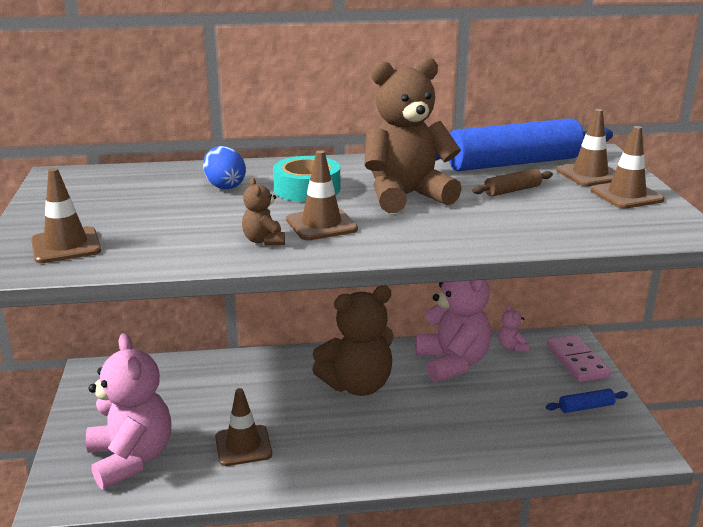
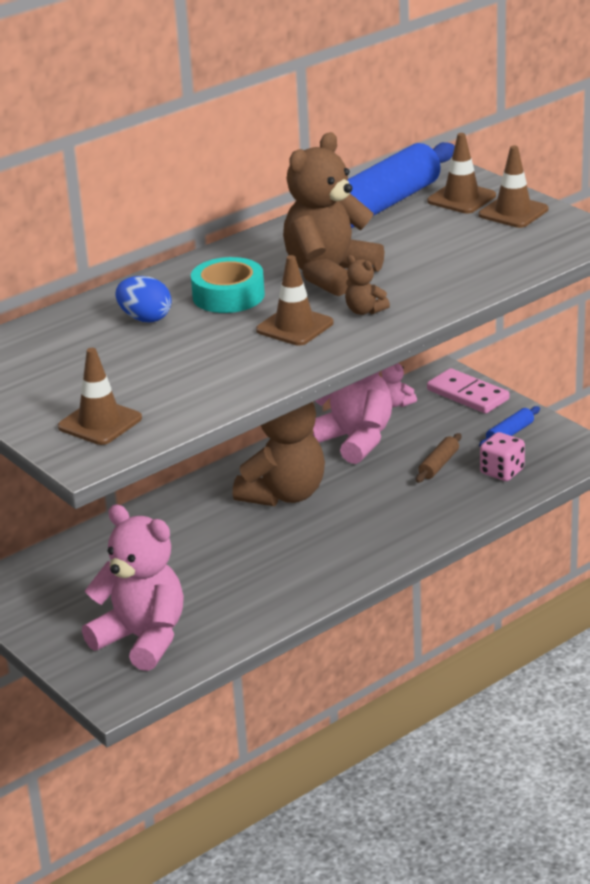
camera: 30 degrees left, 5 degrees up
brown traffic cone [215,388,272,466] -> none
brown teddy bear [242,178,285,246] -> brown teddy bear moved to [345,255,390,315]
brown rolling pin [472,169,553,196] -> brown rolling pin moved to [416,433,461,483]
none -> pink dice [480,432,525,481]

